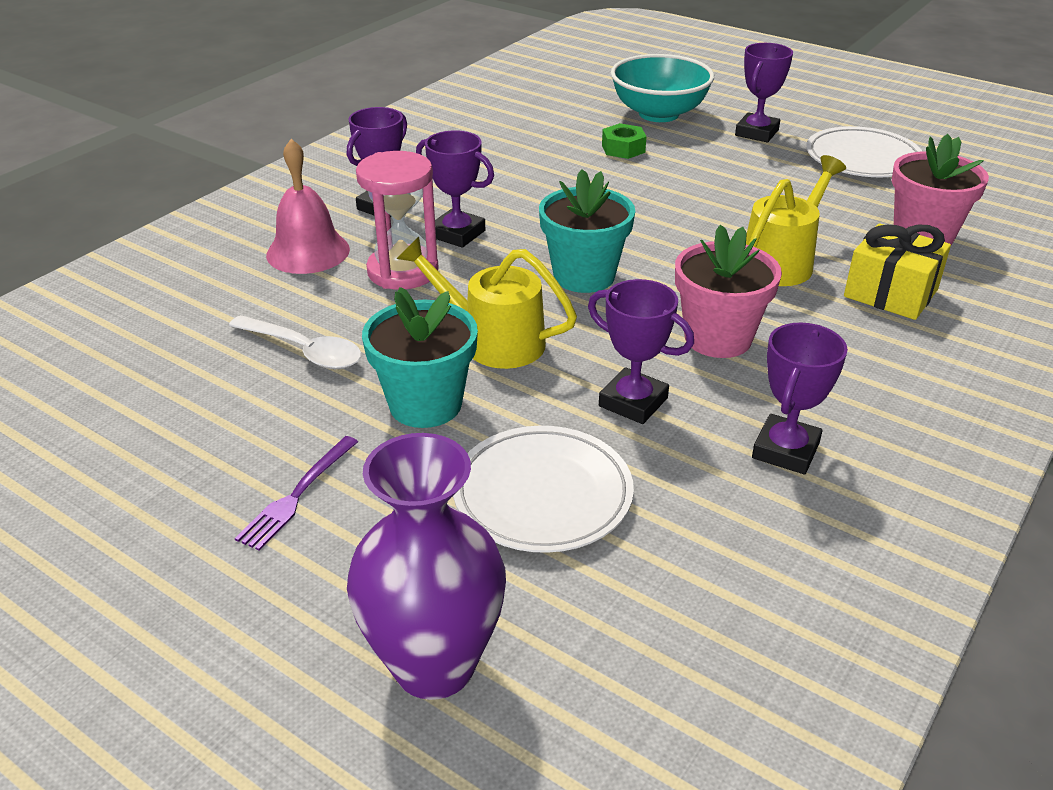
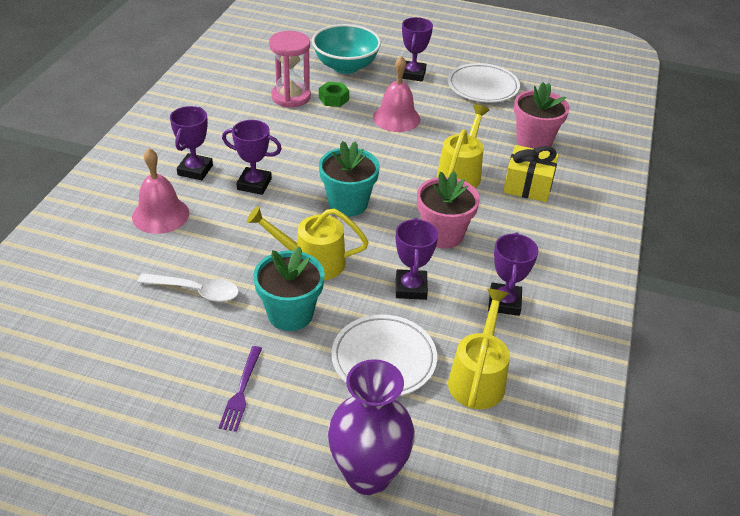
camera: 20 degrees left, 5 degrees up
pink hourglass [356,151,439,290] -> pink hourglass moved to [269,31,311,108]
purple trophy [588,279,694,424] -> purple trophy turned 75 degrees clockwise [396,218,438,300]
none -> pink bell [373,56,420,132]
none -> yellow watering can [448,288,510,409]

